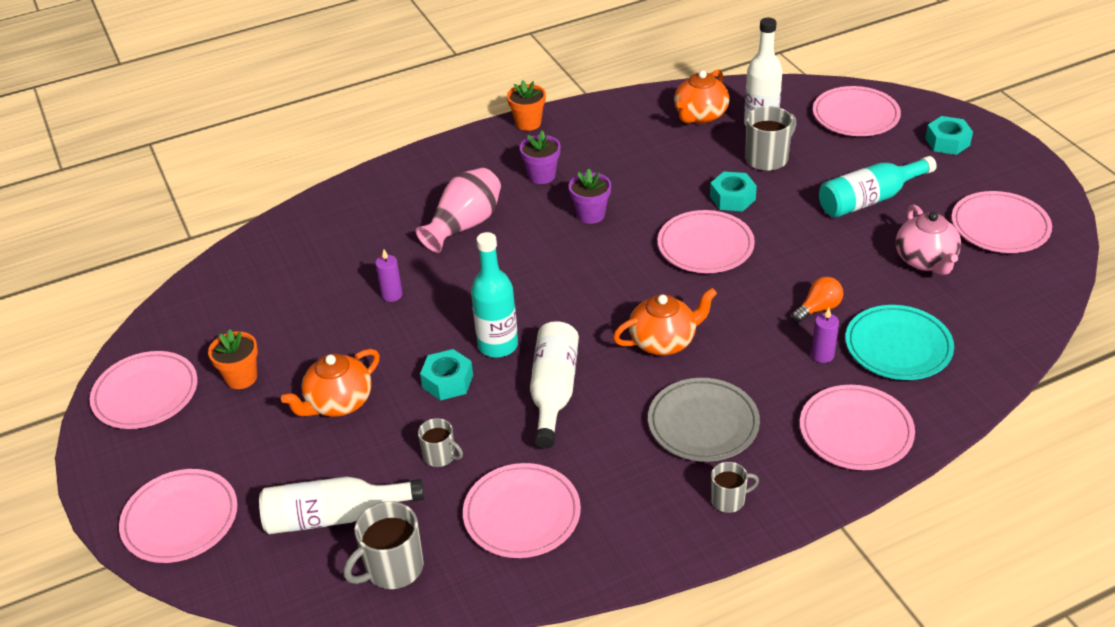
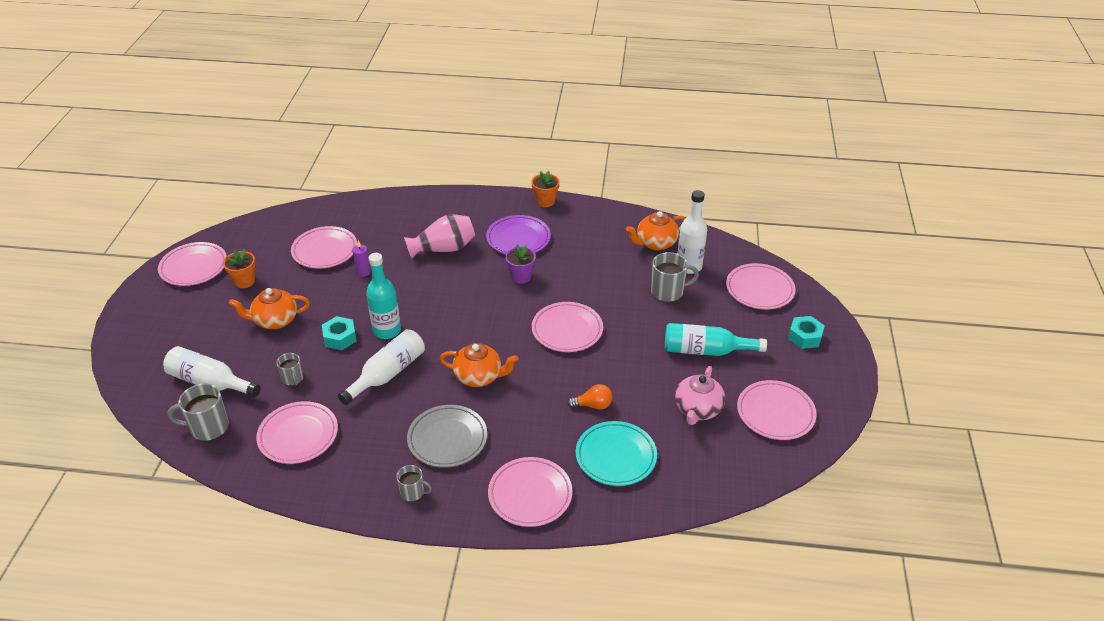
camera: 30 degrees right, 0 degrees up
pink plate [119,469,238,563] -> pink plate moved to [291,226,357,268]
purple flower pot [520,131,561,184] -> purple plate [486,215,551,254]
turquoise nut [710,172,757,211] -> none
purple candle [811,308,839,363] -> none

